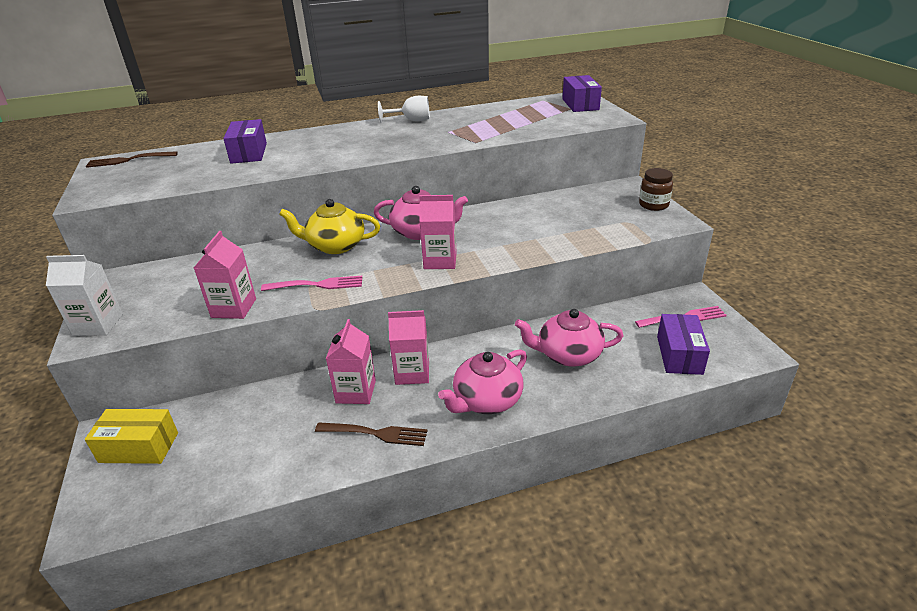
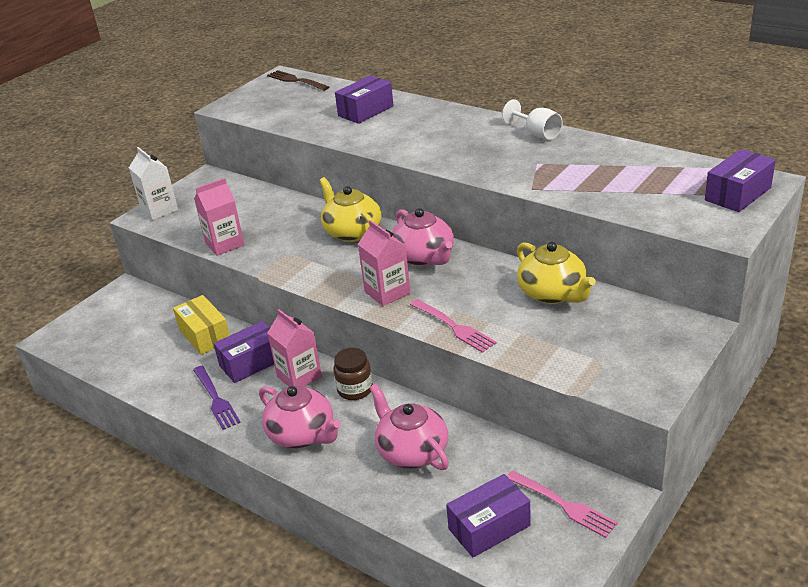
camera: 55 degrees right, 0 degrees up
yellow box [85,409,178,464] -> yellow box moved to [173,295,230,355]
pink fork [261,276,362,291] -> pink fork moved to [410,299,497,353]
brown fork [315,422,428,446] -> purple fork [193,366,241,430]
pink carton [326,319,376,404] -> purple box [213,321,274,383]
pink teapot [438,349,527,414] -> pink teapot turned 150 degrees counterclockwise [259,386,341,448]
brown jar [639,168,673,211] -> brown jar moved to [333,348,373,400]
none -> yellow teapot [517,242,596,304]

